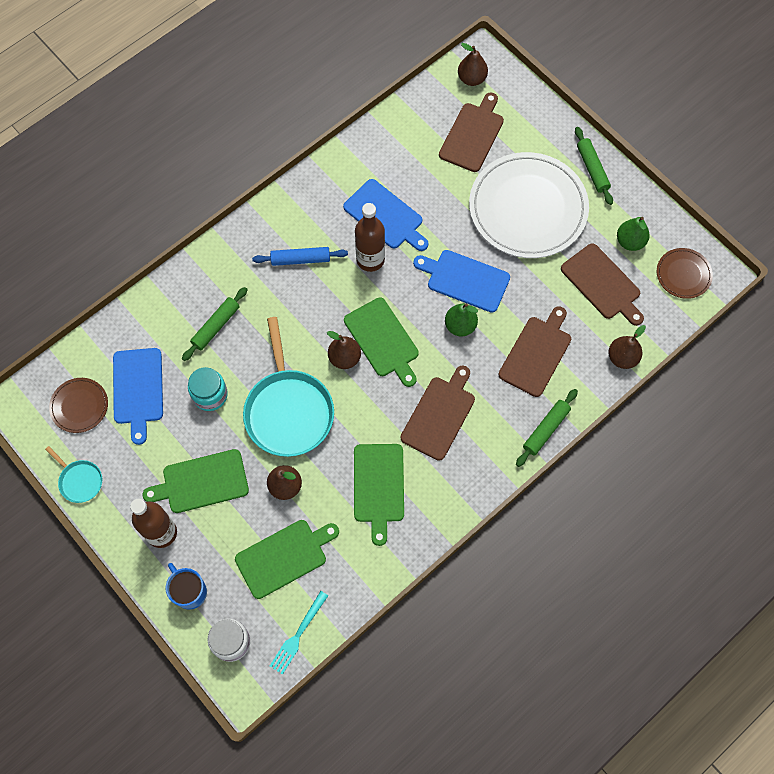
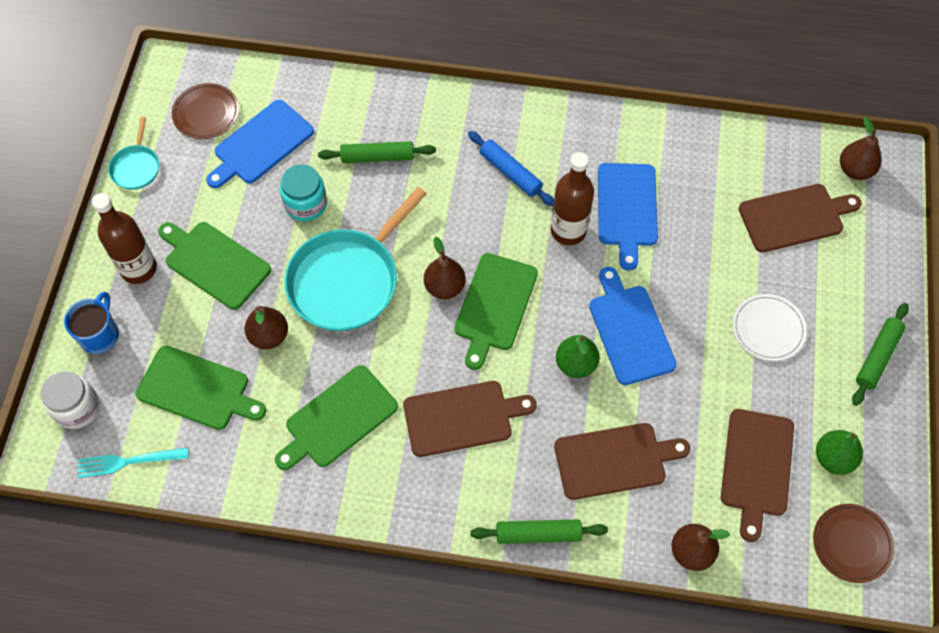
camera: 50 degrees right, 5 degrees down
white plate [469,152,589,258] -> white plate [732,294,807,361], size x0.46

